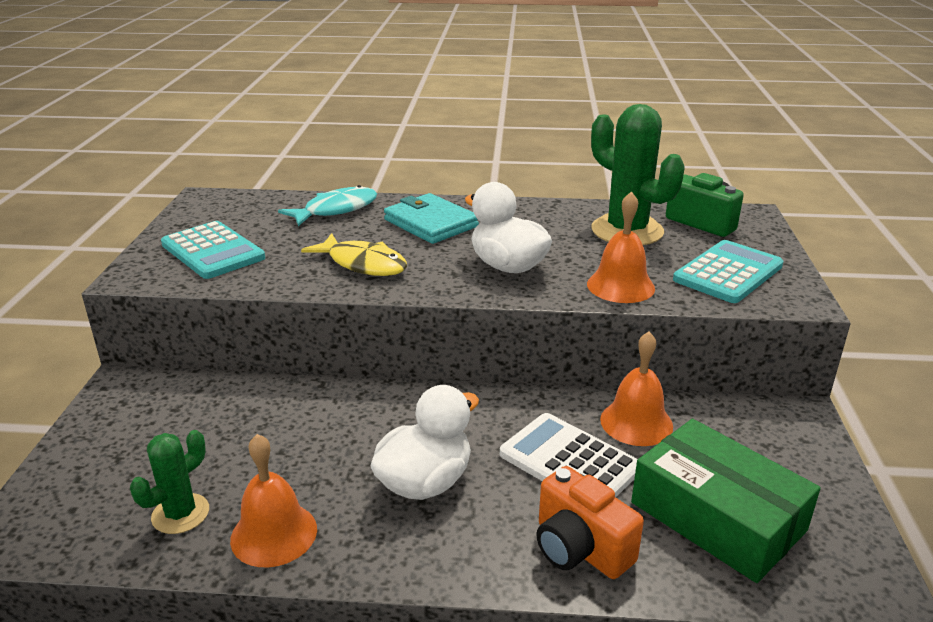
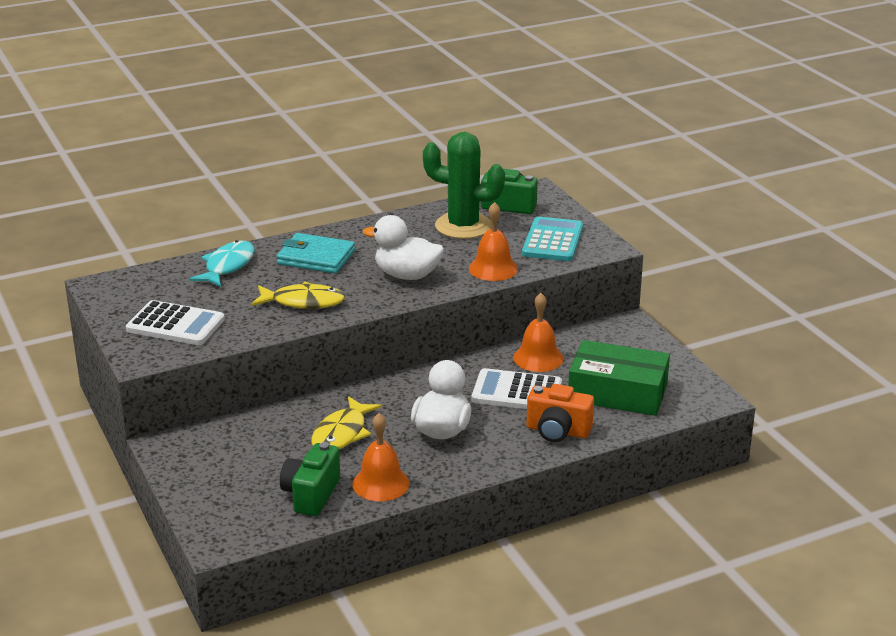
camera: 30 degrees left, 0 degrees up
green cactus [130,430,209,534] -> green camera [280,442,340,516]
turquoise calculator [161,221,265,279] -> white calculator [126,300,225,345]
none -> yellow fish [311,396,382,449]

